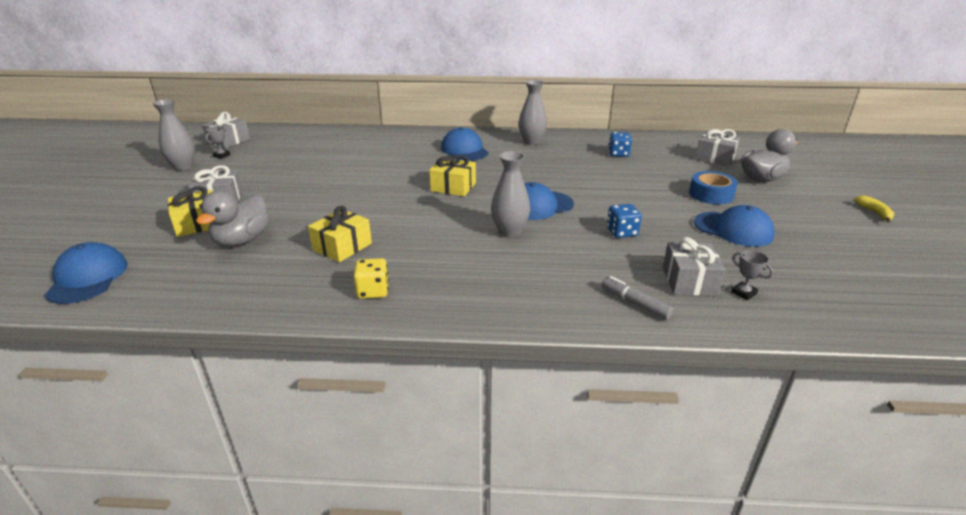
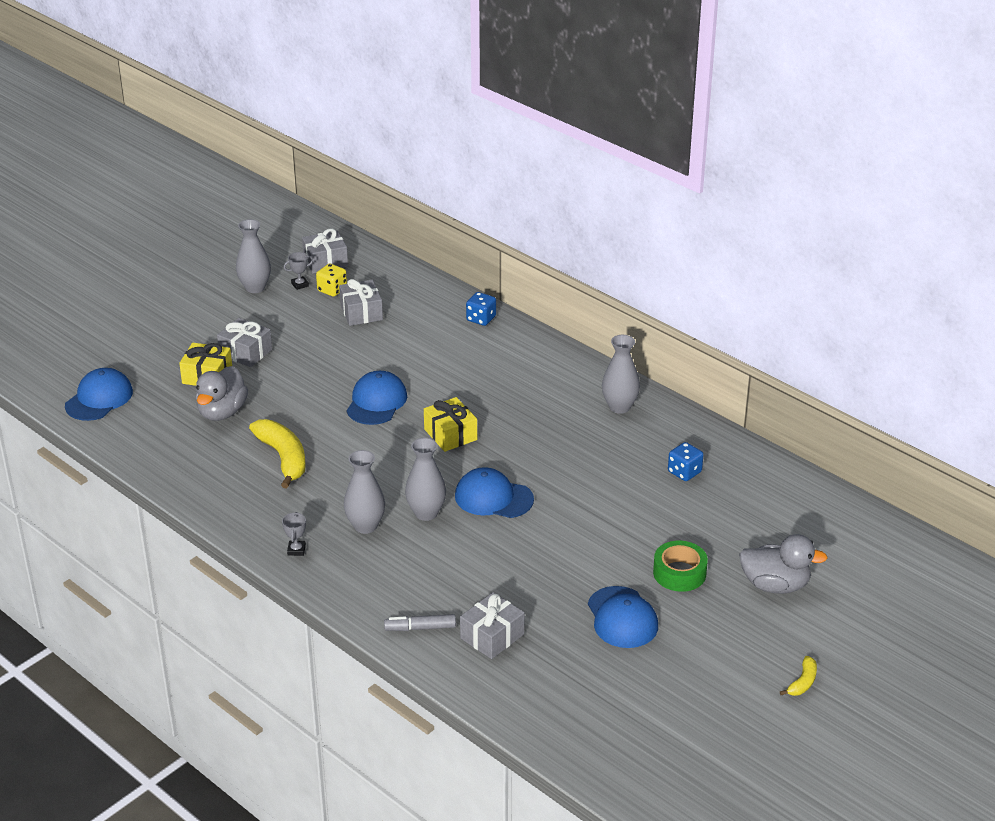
camera: 40 degrees right, 5 degrees up
grey duck [196,191,269,246] -> grey duck turned 45 degrees counterclockwise [196,366,248,421]
yellow gift [308,205,372,262] -> yellow banana [249,419,306,489]
yellow dice [354,258,389,299] -> yellow dice moved to [316,264,347,297]
blue cap [441,127,488,161] -> blue cap moved to [347,371,407,425]
grey marker [602,276,674,320] -> grey marker turned 90 degrees counterclockwise [384,614,456,631]
blue dice [607,204,642,238] -> blue dice moved to [466,292,496,326]
blue tape [689,171,738,204] -> green tape [653,540,708,592]
grey gift [695,129,740,166] -> grey gift moved to [339,279,383,326]
grey trophy [731,250,773,300] -> grey trophy moved to [282,512,306,556]
none -> grey vase [344,450,385,534]

